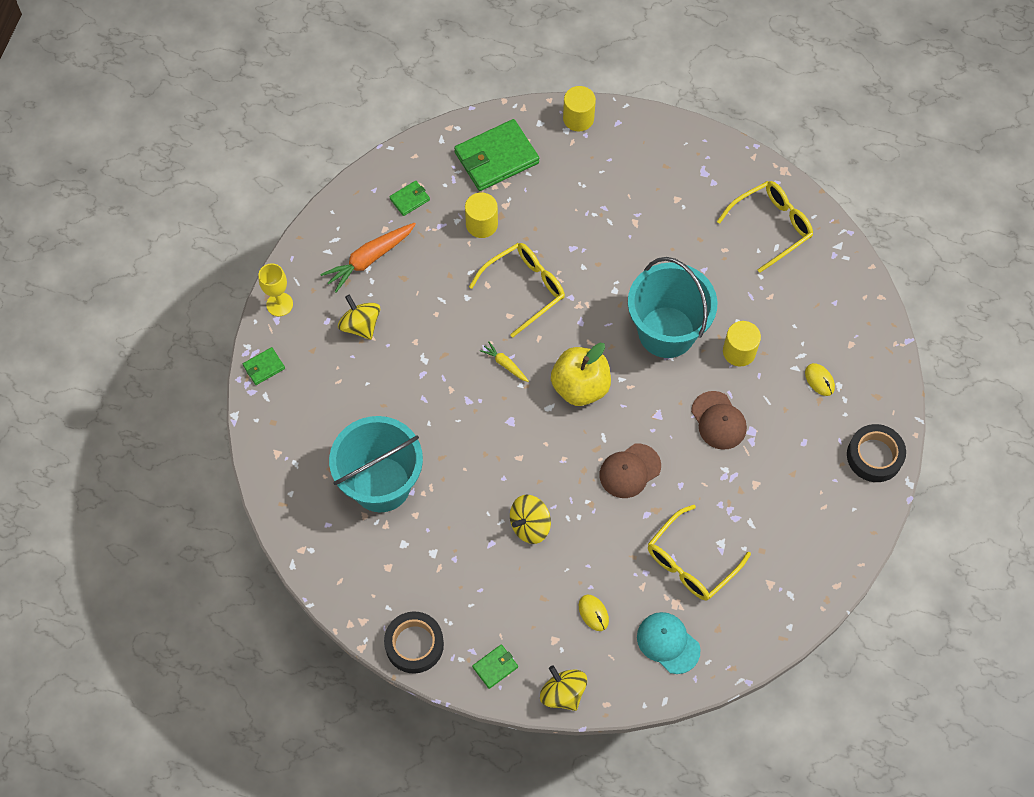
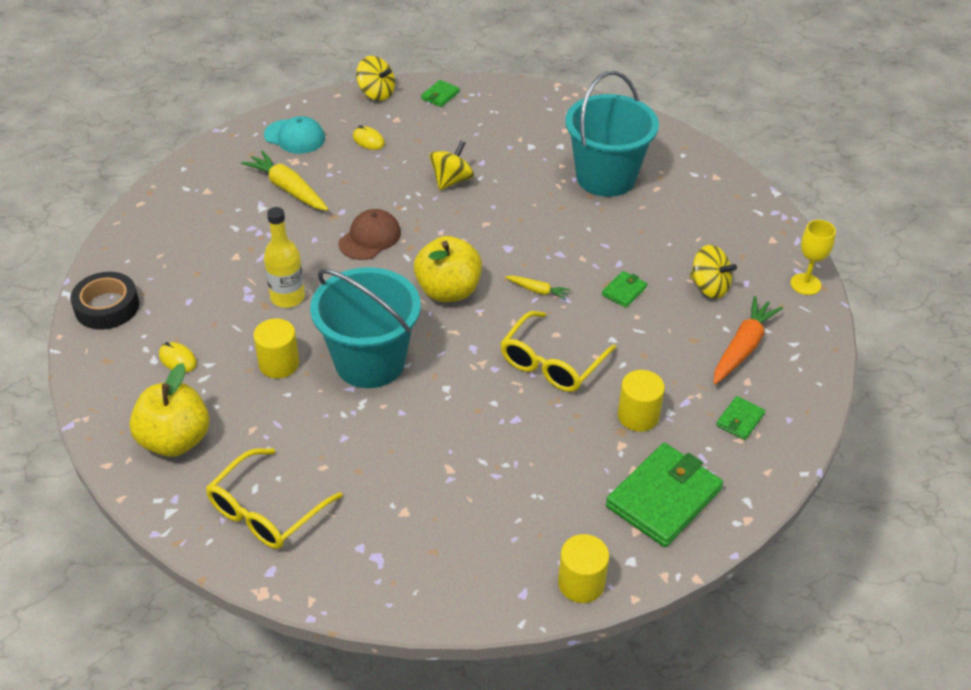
camera: 160 degrees right, 20 degrees down
green wallet [243,347,285,385] -> green wallet moved to [602,271,647,308]
black tape [384,611,444,674] -> none
yellow glasses [648,505,751,601] -> yellow carrot [241,151,328,211]
brown cap [691,391,747,450] -> yellow bottle [264,207,305,308]
none -> yellow apple [129,363,210,457]

